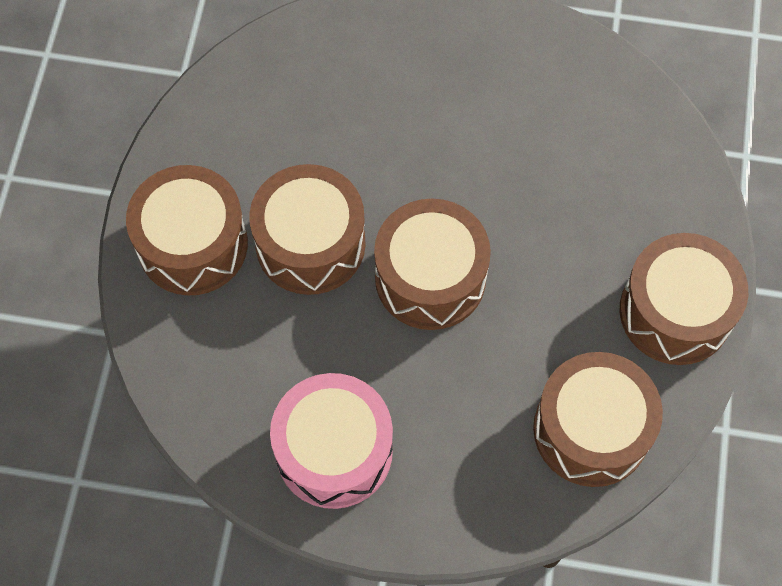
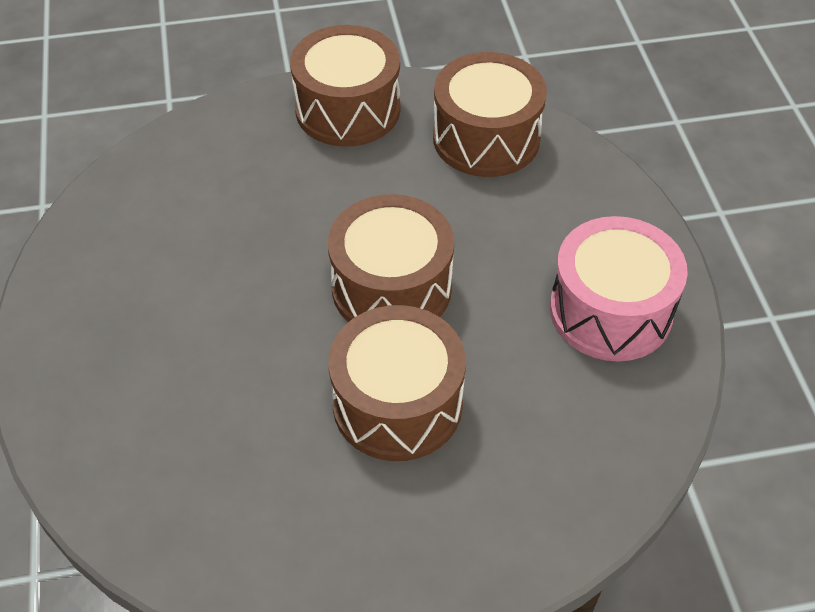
camera: 110 degrees left, 15 degrees down
brown drum [126,165,248,295] -> none

